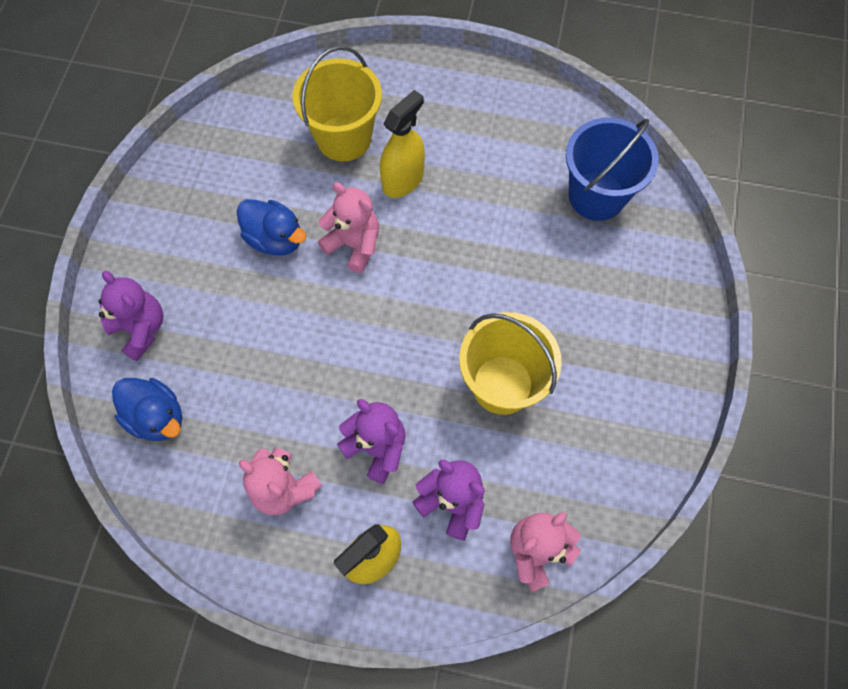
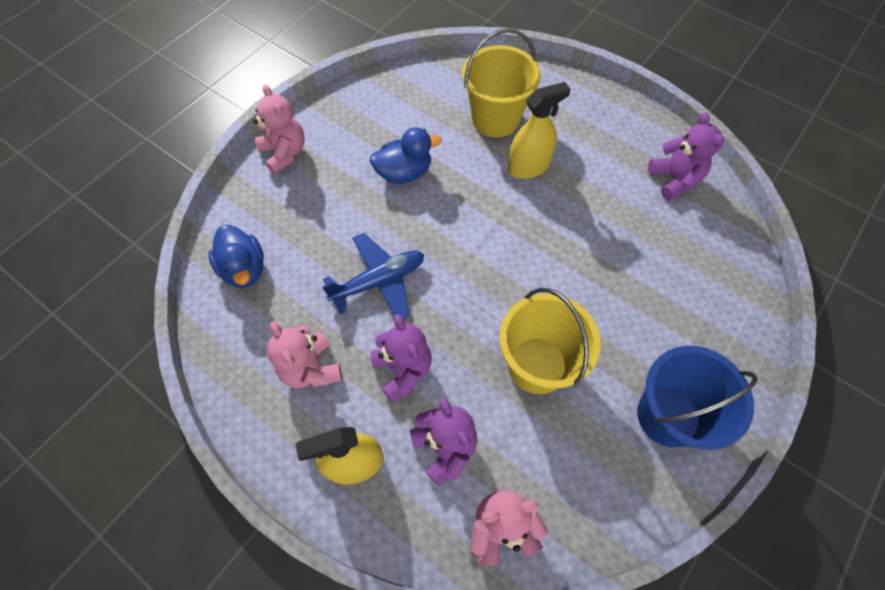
camera: 25 degrees right, 5 degrees down
purple teddy bear [98,271,163,361] -> purple teddy bear moved to [648,113,724,201]
blue duck [236,199,306,256] -> blue duck turned 75 degrees counterclockwise [370,127,442,184]
pink teddy bear [318,182,379,273] -> pink teddy bear moved to [253,85,304,174]
blue bucket [566,118,659,221] -> blue bucket moved to [637,346,758,450]
none -> blue plane [322,233,424,319]

